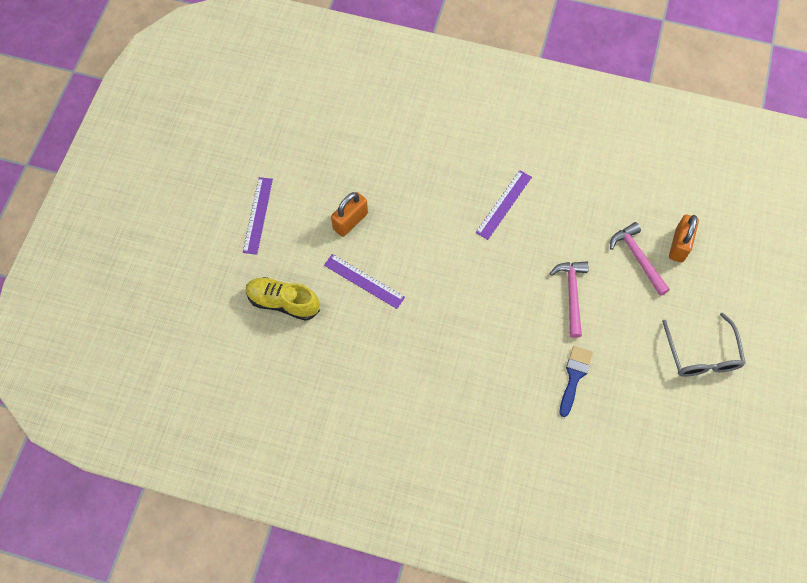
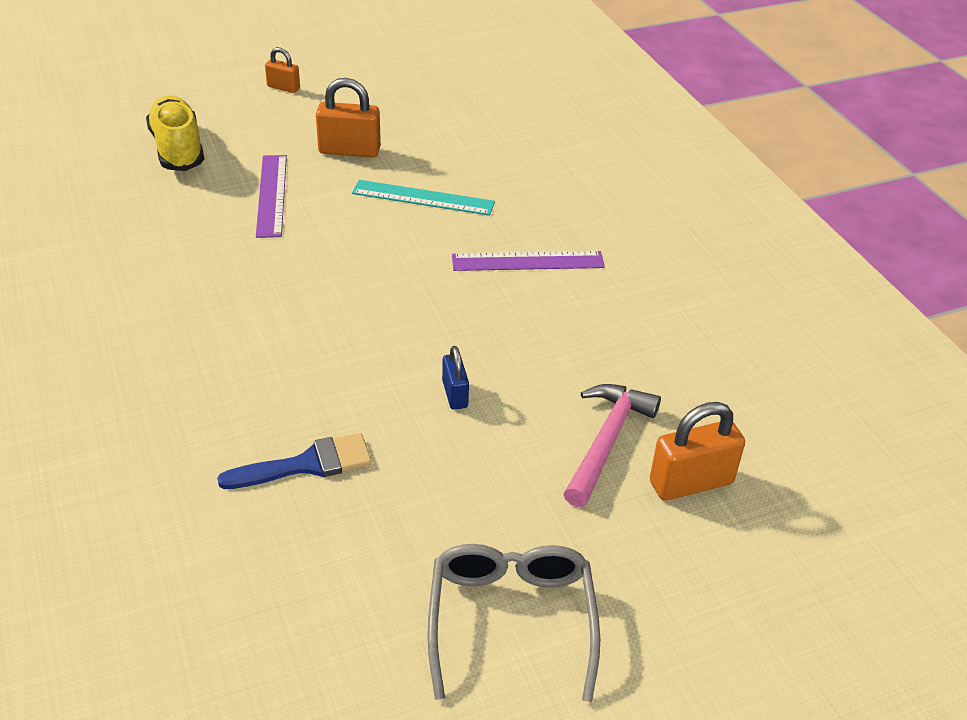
camera: 50 degrees right, 25 degrees down
purple ruler [243,177,273,255] -> orange padlock [265,47,300,93]
pink hammer [550,262,589,338] -> blue padlock [442,346,469,410]
grey glasses [662,313,746,377] -> grey glasses turned 135 degrees clockwise [427,544,600,702]
none -> turquoise ruler [352,180,495,216]

